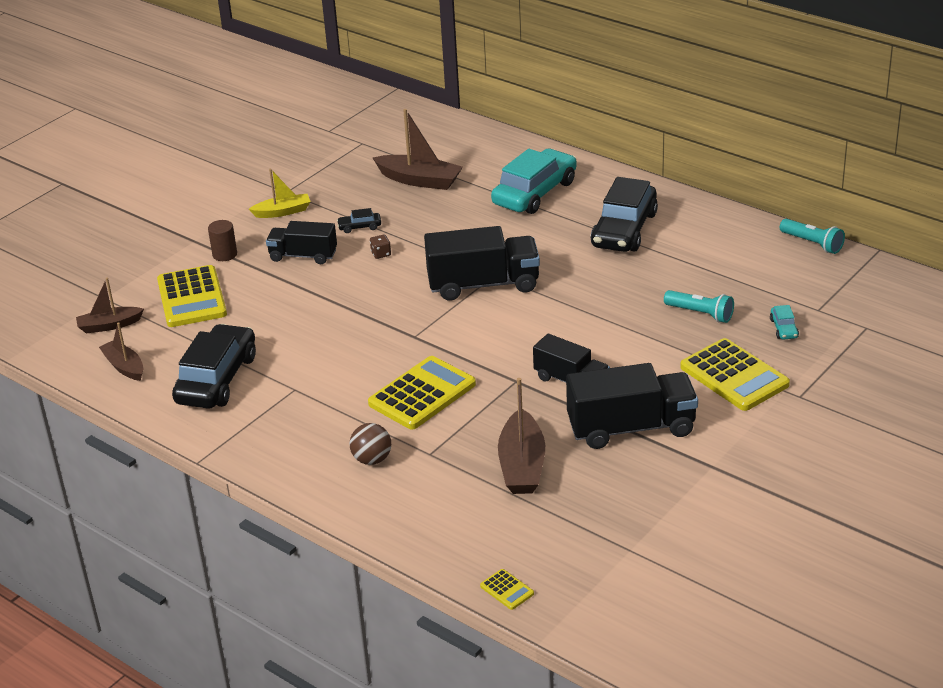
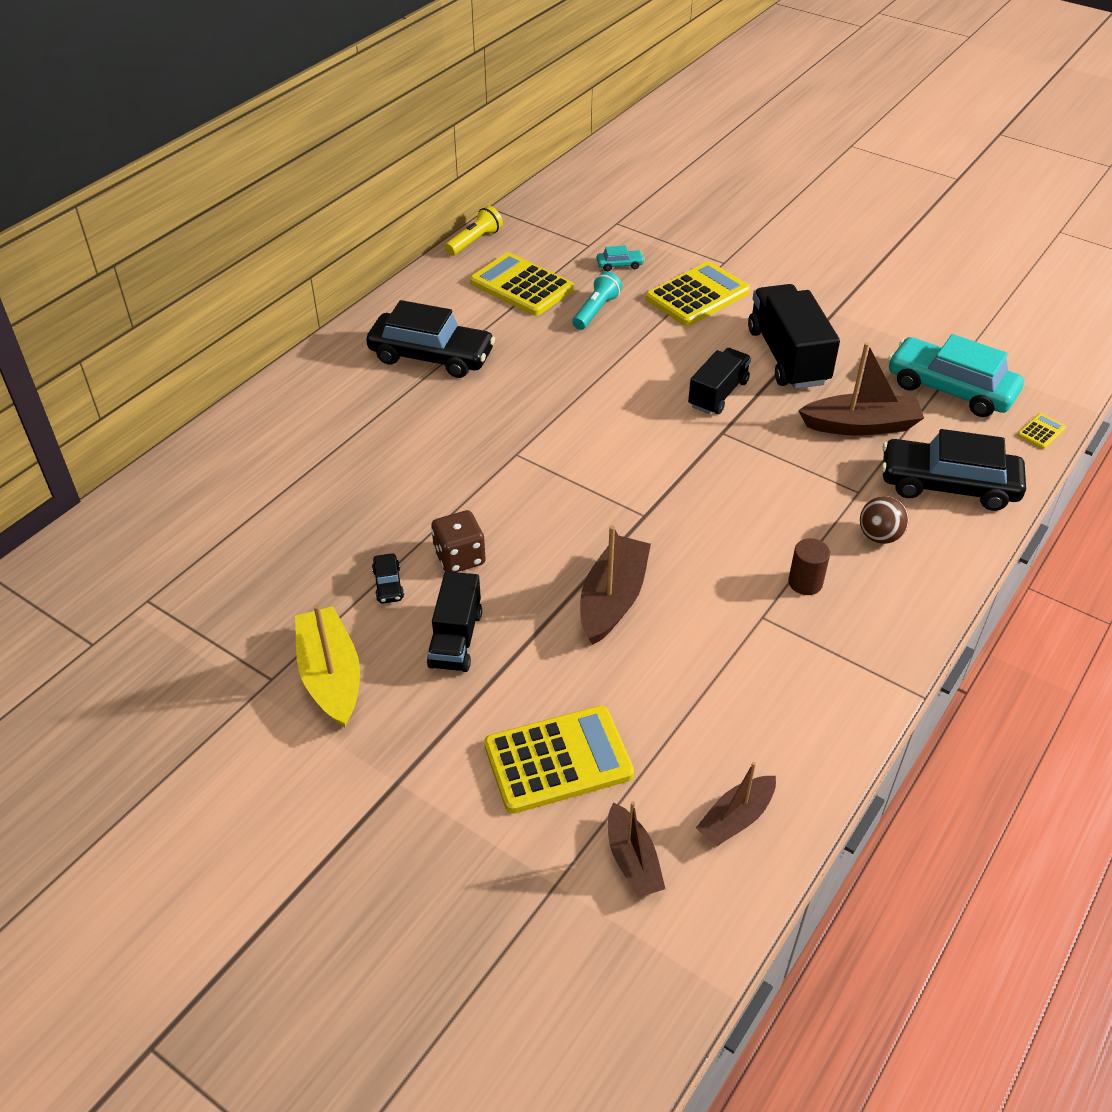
camera: 95 degrees left, 10 degrees up
black car [172,324,256,409] -> black car moved to [881,429,1026,511]
brown cylinder [208,220,237,261] -> brown cylinder moved to [788,538,830,595]
yellow boat [249,169,311,218] -> yellow boat [295,605,360,728], size x1.57
yellow calculator [368,356,476,429] -> yellow calculator moved to [470,253,574,316]
brown dice [370,235,391,259] -> brown dice [431,510,486,572], size x1.85
brown boat [373,109,463,190] -> brown boat moved to [580,525,651,645]
black truck [424,226,540,301] -> none
turquoise car [491,149,577,214] -> turquoise car moved to [888,334,1024,417]
turquoise flashlight [780,219,845,254] -> yellow flashlight [445,206,503,255]

